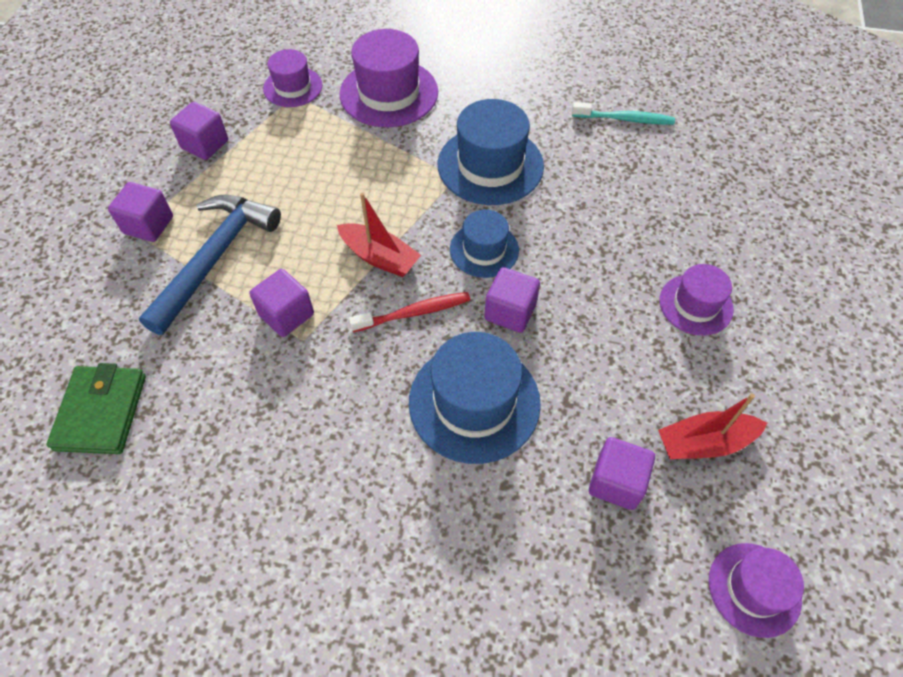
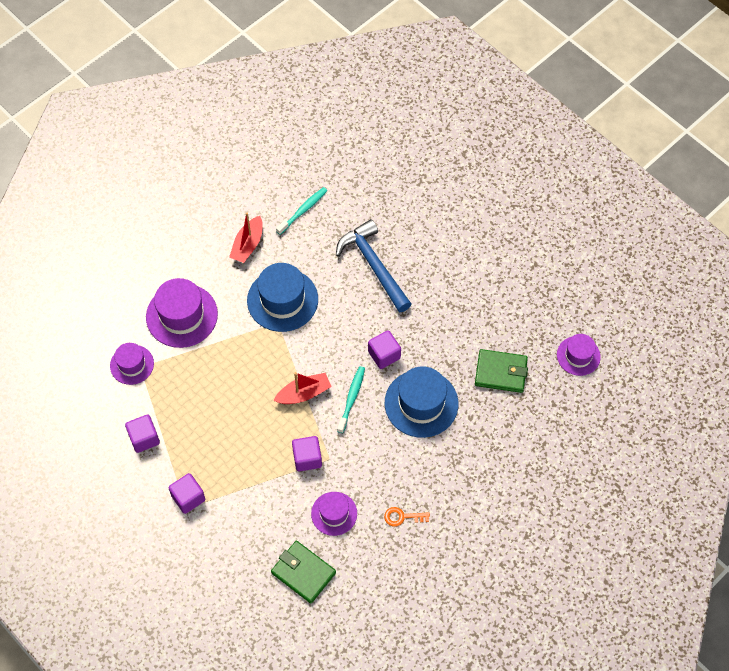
camera: 55 degrees left, 5 degrees up
blue hammer [139,195,281,335] -> blue hammer moved to [336,219,411,313]
red toothbrush [349,292,470,332] -> turquoise toothbrush [337,366,365,433]
blue hat [450,210,519,278] -> none
purple cube [589,437,655,510] -> green wallet [475,349,528,393]
red boat [658,393,767,459] -> red boat moved to [229,212,263,263]
purple hat [659,264,734,336] -> purple hat moved to [311,492,357,536]
none -> orange key [384,507,430,527]

